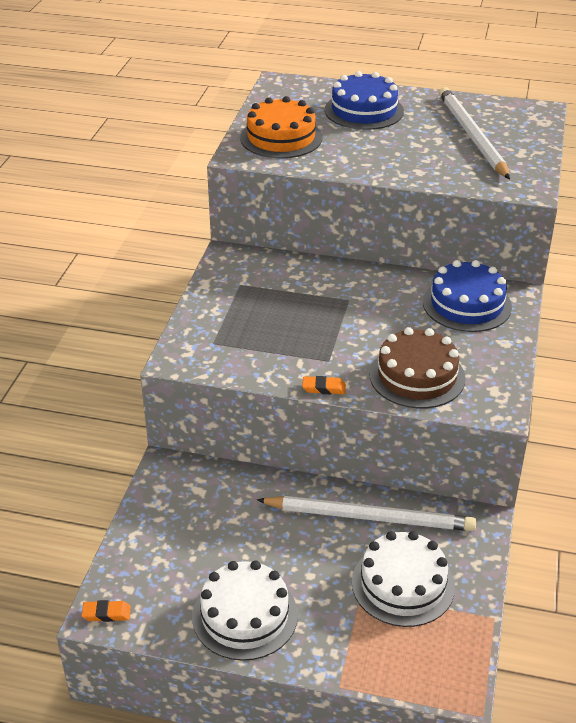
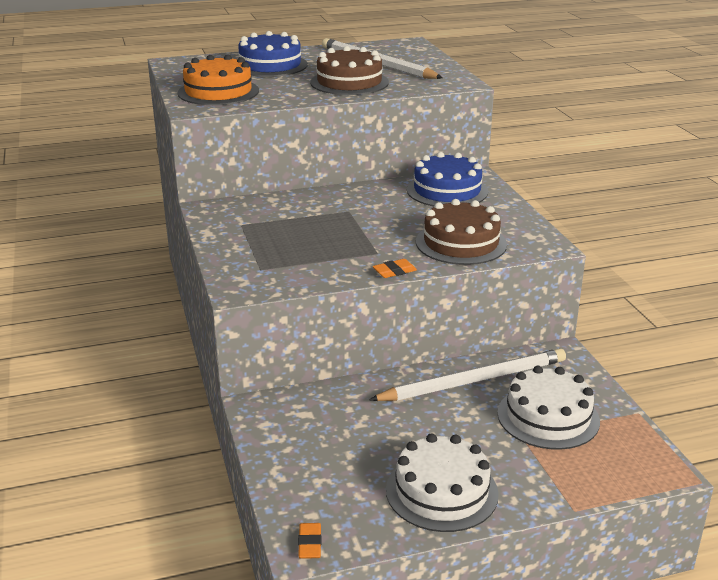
camera: 30 degrees left, 10 degrees down
orange eraser [82,600,131,622] -> orange eraser turned 60 degrees counterclockwise [298,523,322,559]
none -> brown cake [310,46,389,95]

